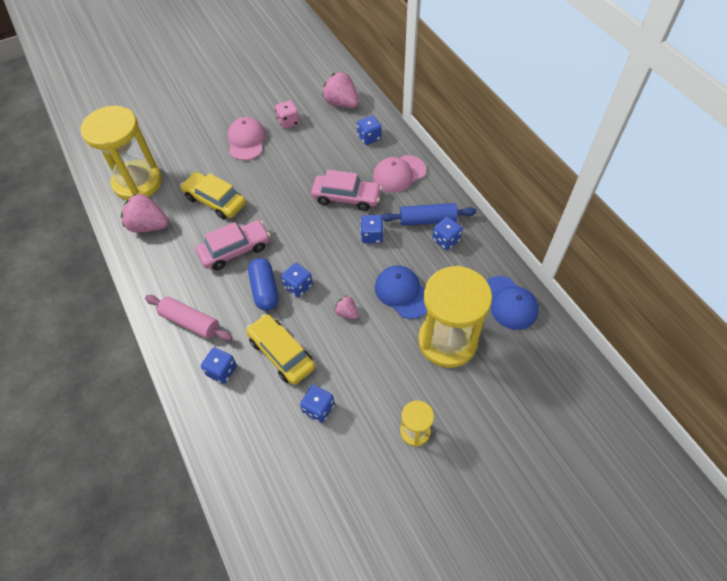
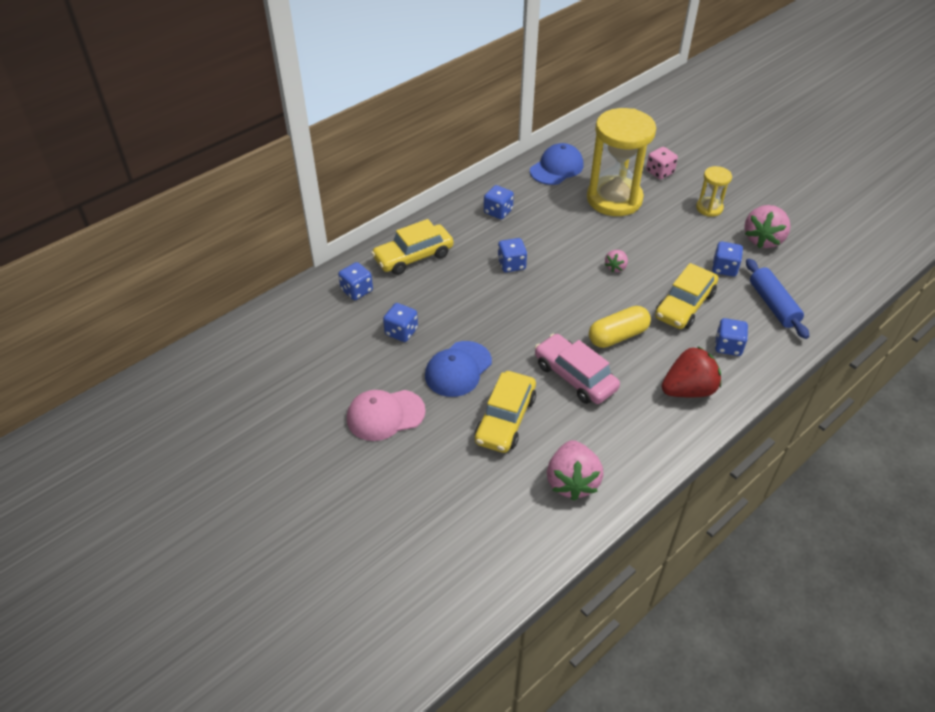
camera: 105 degrees left, 10 degrees down
yellow hourglass [81,106,162,200] -> none
pink rolling pin [145,295,233,341] -> red strawberry [662,346,721,397]
blue capsule [248,258,279,311] -> yellow capsule [589,306,651,348]
pink dice [275,100,299,129] -> pink dice moved to [646,147,678,180]
blue dice [281,263,313,298] -> blue dice moved to [383,303,418,342]
pink car [311,170,382,211] -> none
pink strawberry [322,72,359,108] -> pink strawberry moved to [744,205,791,248]
pink cap [373,155,426,192] -> yellow car [371,219,453,275]
blue cap [375,266,427,319] -> blue cap moved to [425,341,492,397]
blue rolling pin [382,203,476,226] -> blue rolling pin moved to [746,258,809,339]

